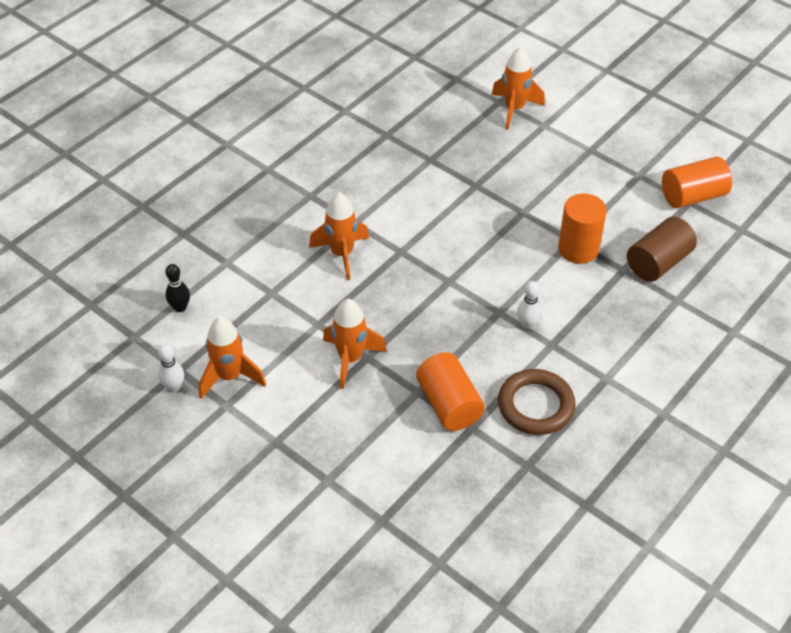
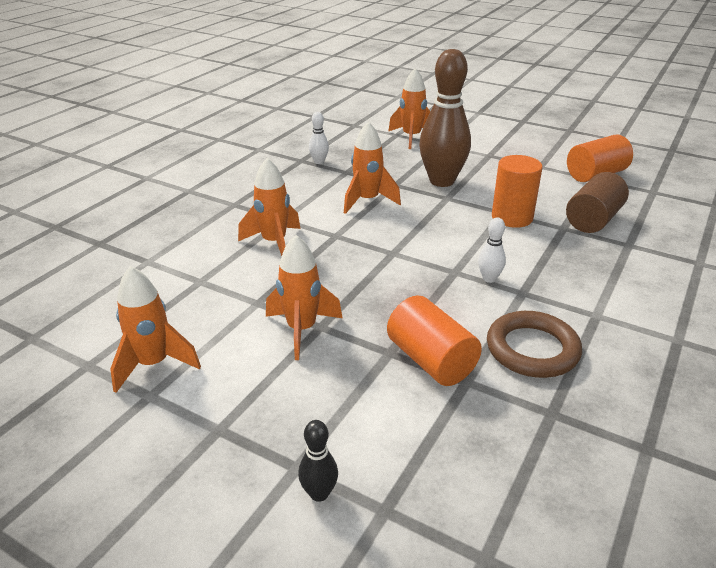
camera: 10 degrees left, 15 degrees down
white bowling pin [158,344,184,392] -> white bowling pin moved to [309,112,329,164]
black bowling pin [165,264,190,312] -> black bowling pin moved to [298,420,338,502]
none -> orange rocket [344,121,401,214]
none -> brown bowling pin [419,49,471,187]

